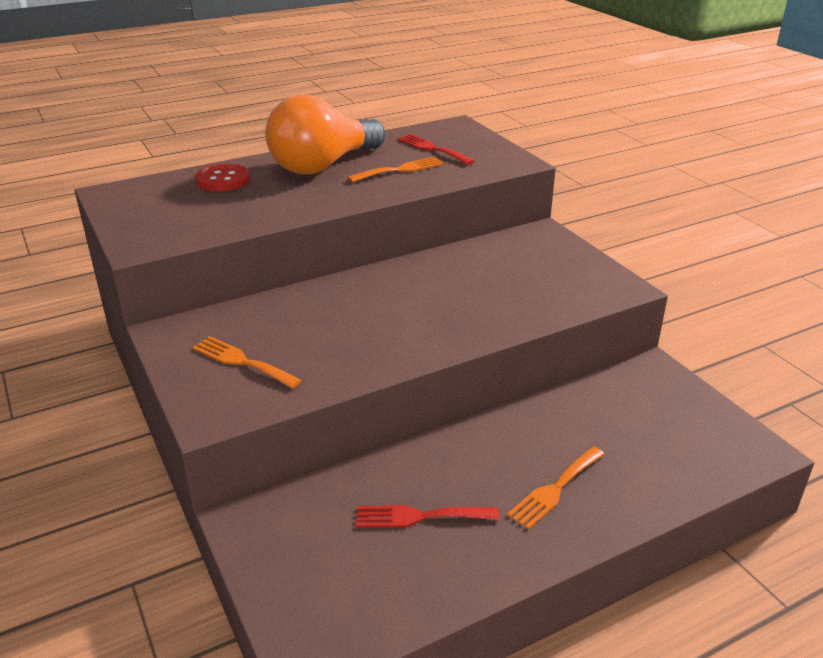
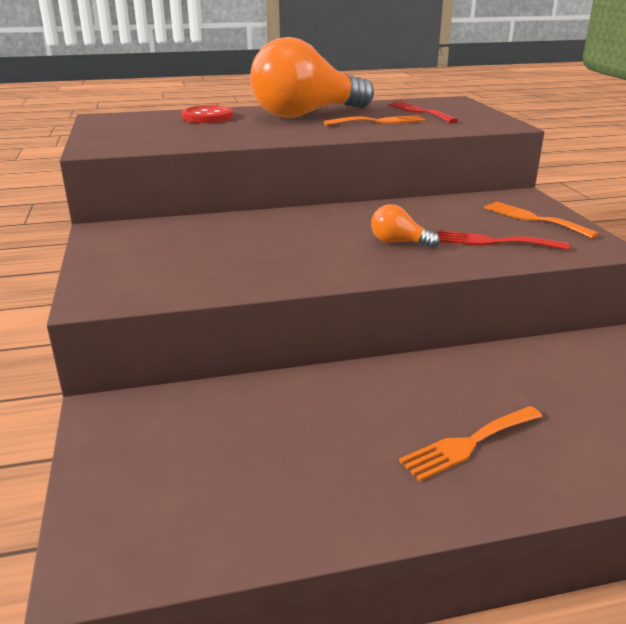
camera: 15 degrees right, 5 degrees down
orange fork [192,336,301,389] -> orange fork moved to [484,201,599,238]
red fork [356,505,500,528] -> red fork moved to [437,230,569,250]
none -> orange light bulb [371,204,440,248]

